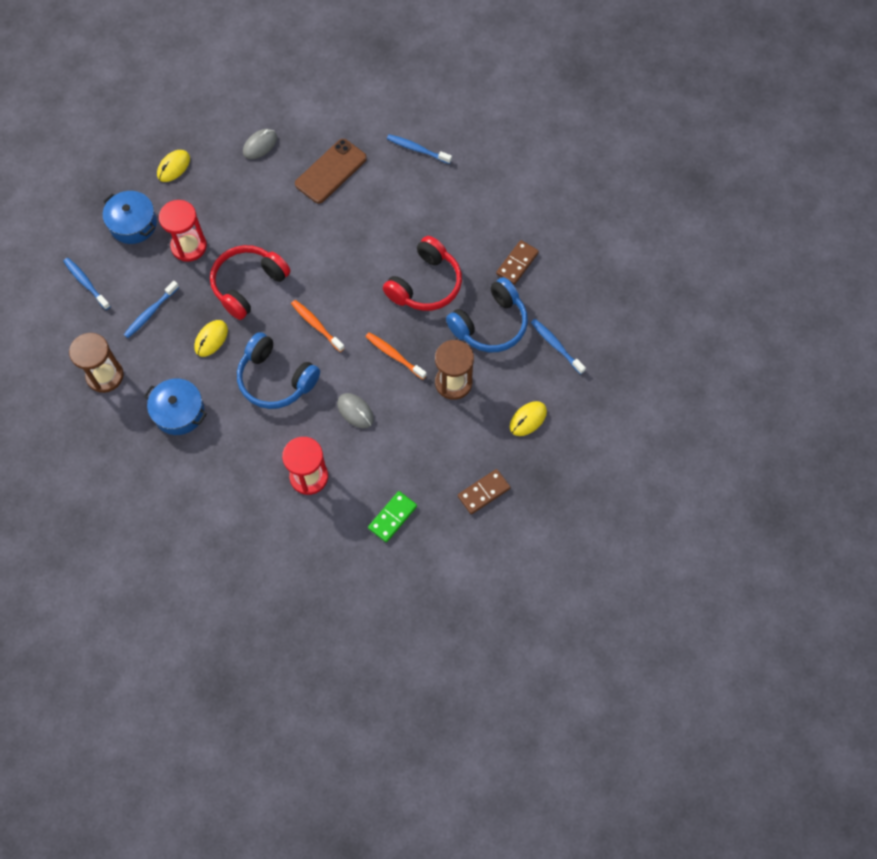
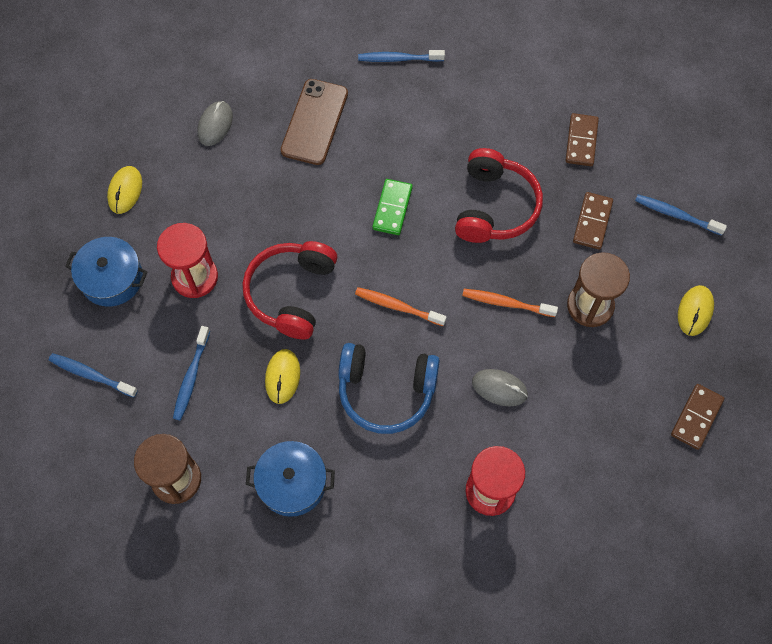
camera: 25 degrees left, 0 degrees up
green domino [368,491,417,542] -> green domino moved to [372,179,413,235]
blue headphones [446,277,528,352] -> brown domino [573,192,613,250]

